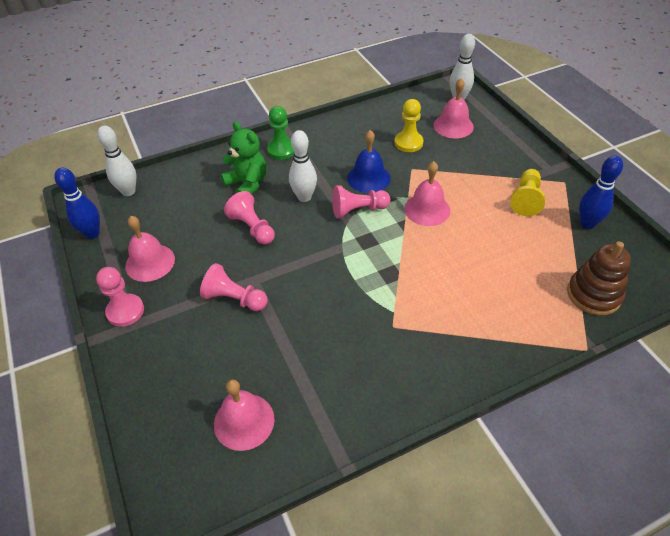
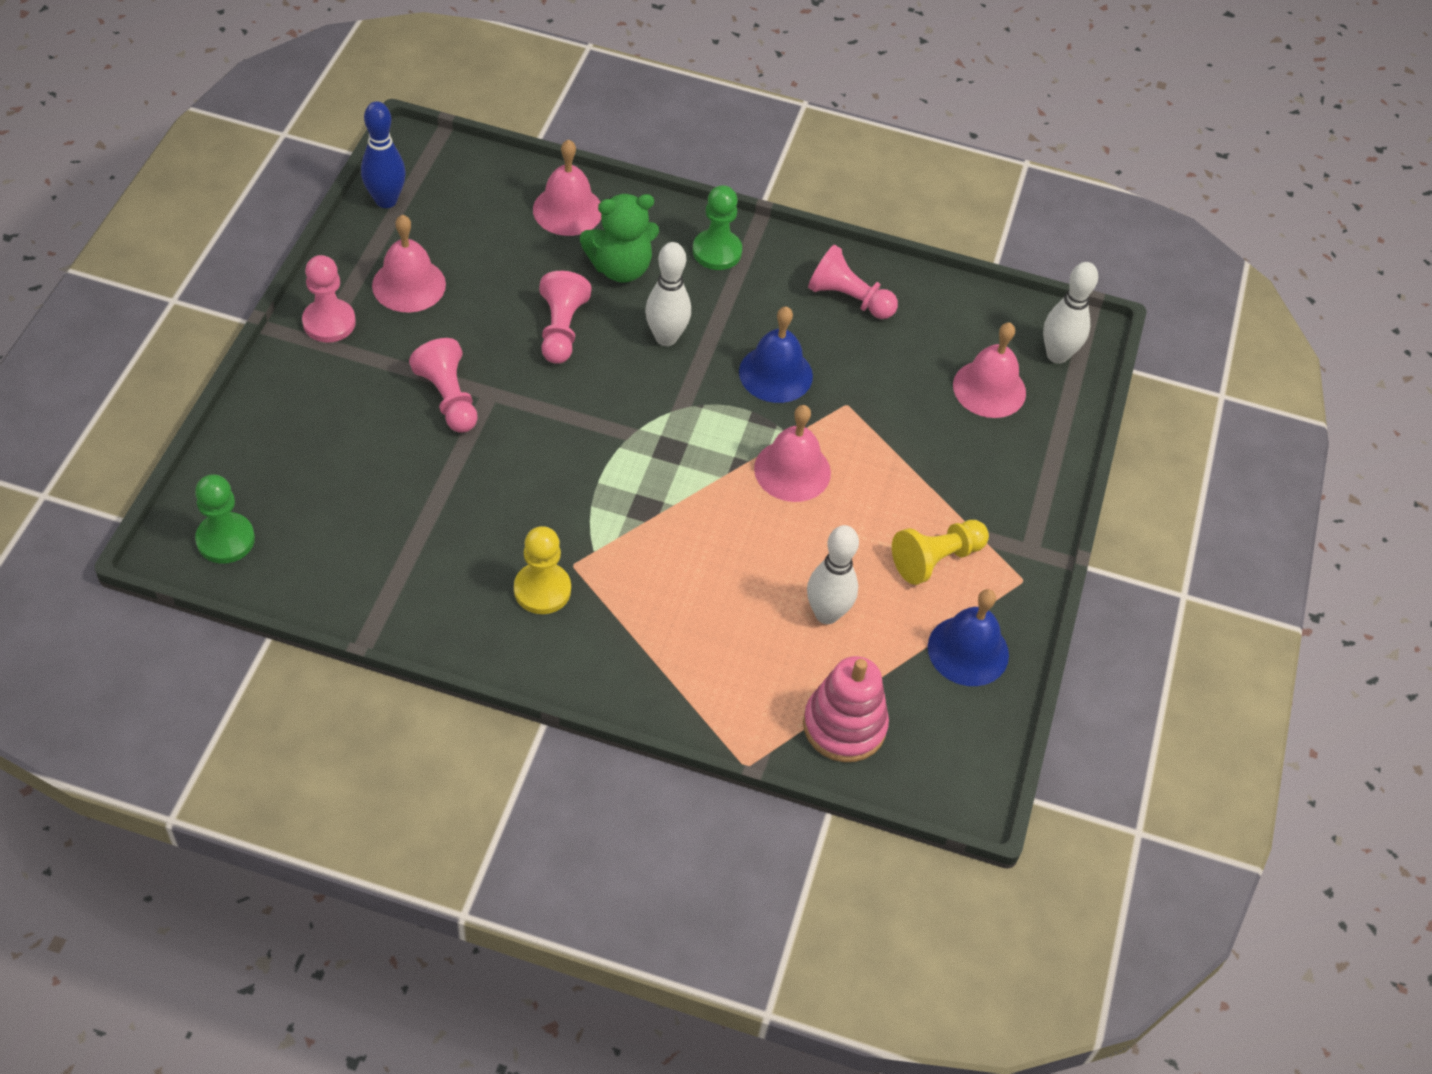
camera: 35 degrees right, 5 degrees up
white bowling pin [97,125,136,196] -> white bowling pin moved to [807,525,859,624]
pink bell [214,379,274,451] -> pink bell moved to [533,139,601,236]
green teddy bear [221,122,266,195] -> green teddy bear turned 75 degrees clockwise [580,194,659,283]
pink pawn [332,185,391,218] -> pink pawn moved to [808,245,898,319]
yellow pawn [394,99,423,152] -> yellow pawn moved to [514,526,571,614]
brown stacking toy [567,241,631,316] -> pink stacking toy [803,656,889,762]
blue bowling pin [579,156,623,229] -> blue bell [928,589,1009,686]
none -> green pawn [195,475,255,564]

